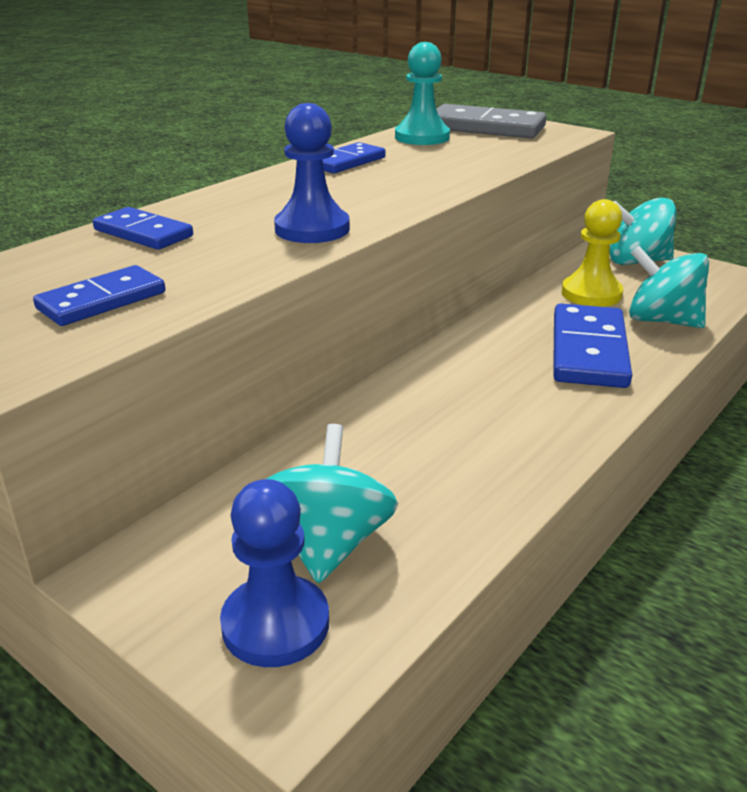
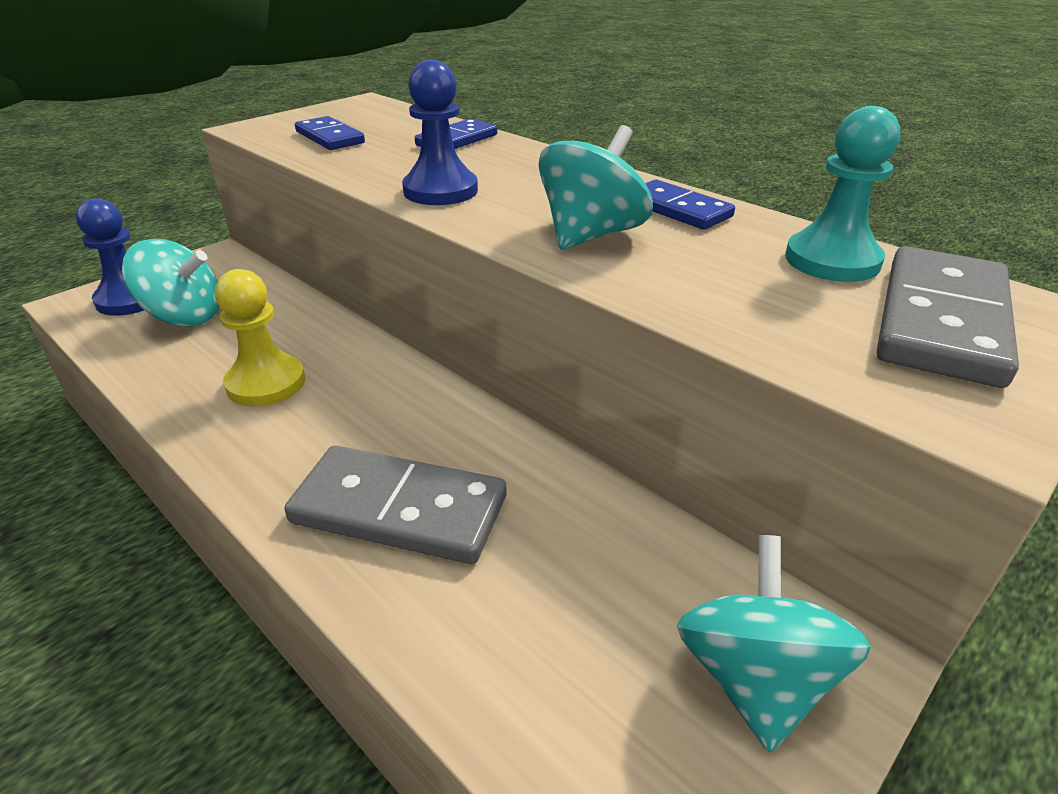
camera: 95 degrees right, 5 degrees up
blue domino [553,304,632,388] -> grey domino [284,445,506,564]
yellow pawn [561,199,623,307] -> yellow pawn moved to [215,269,305,407]
turquoise spinning top [629,246,709,328] -> turquoise spinning top moved to [538,125,653,249]

